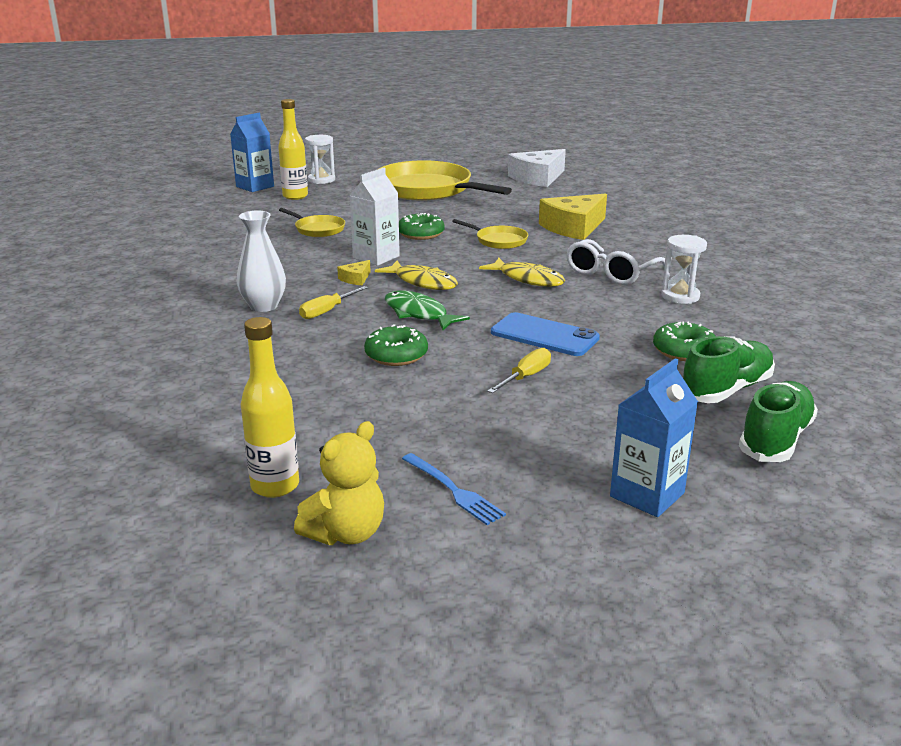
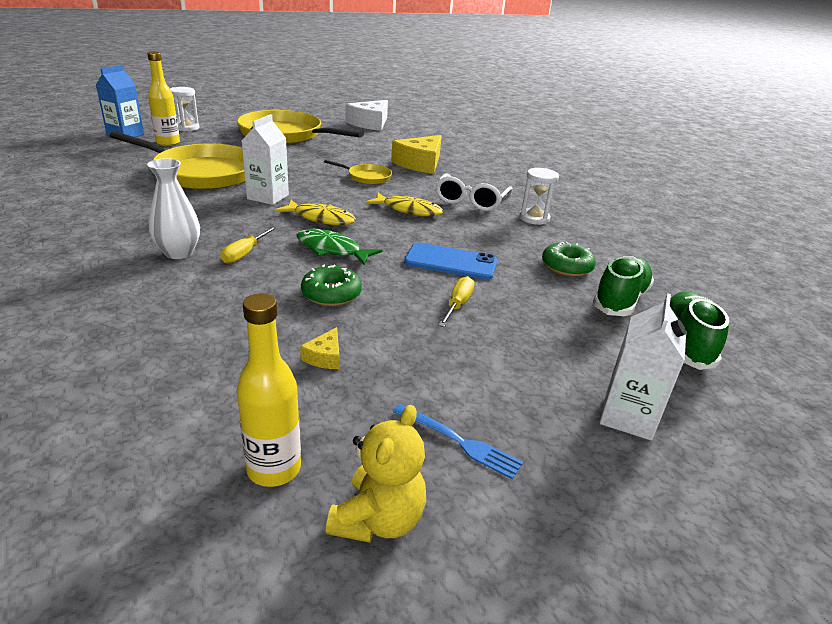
camera: 20 degrees left, 5 degrees up
yellow pan [279,208,345,237] -> yellow pan [109,131,245,190], size x2.21
yellow cheese [337,260,371,286] -> yellow cheese moved to [300,327,339,369]
green donut [399,213,445,240] -> none
blue carton [610,358,698,517] -> white carton [599,293,686,440]

